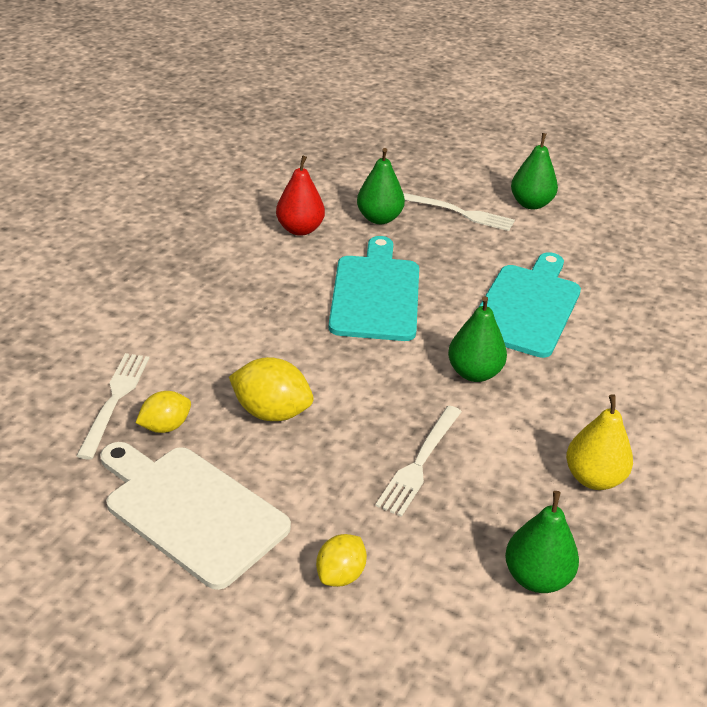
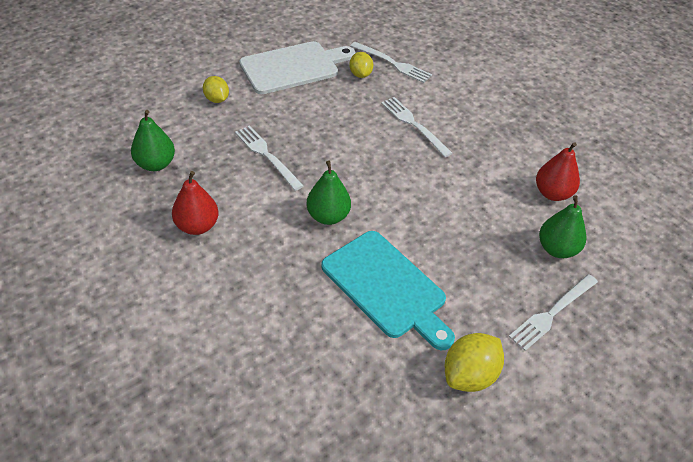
camera: 115 degrees right, 10 degrees up
yellow lemon [229,357,314,421] -> yellow lemon moved to [445,333,504,392]
turquoise cutting board [329,236,419,341] -> none
green pear [511,133,558,209] -> none
yellow pear [566,394,633,490] -> red pear [172,171,219,235]
none -> white fork [381,97,453,157]

